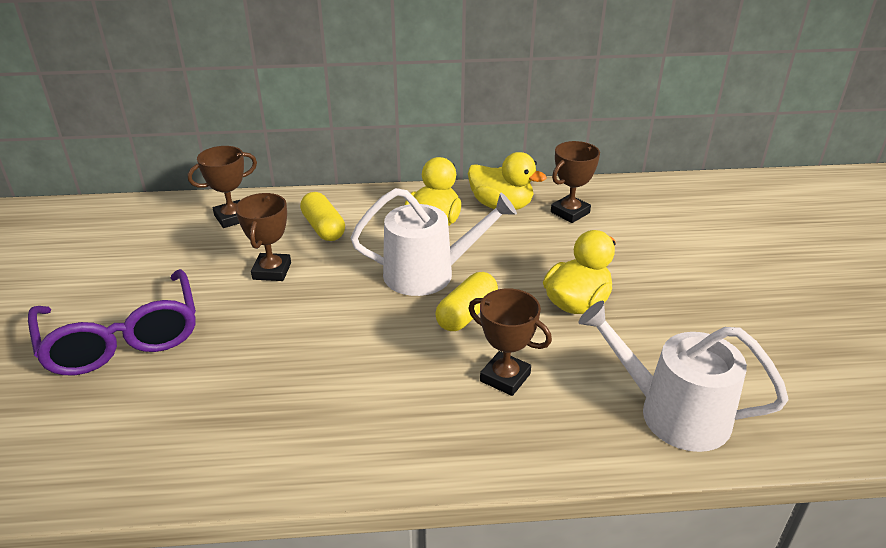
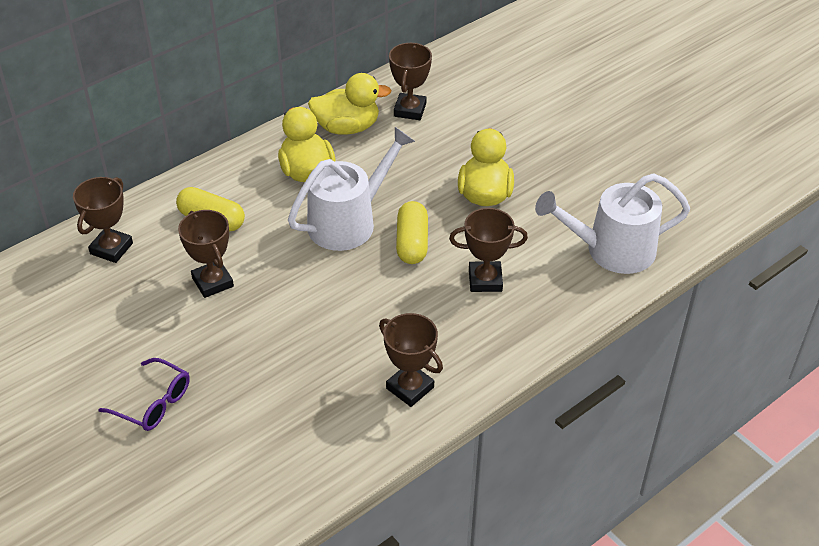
camera: 35 degrees left, 10 degrees up
purple glasses [28,269,196,375] -> purple glasses [98,358,190,431], size x0.53
none -> brown trophy [379,313,443,407]

